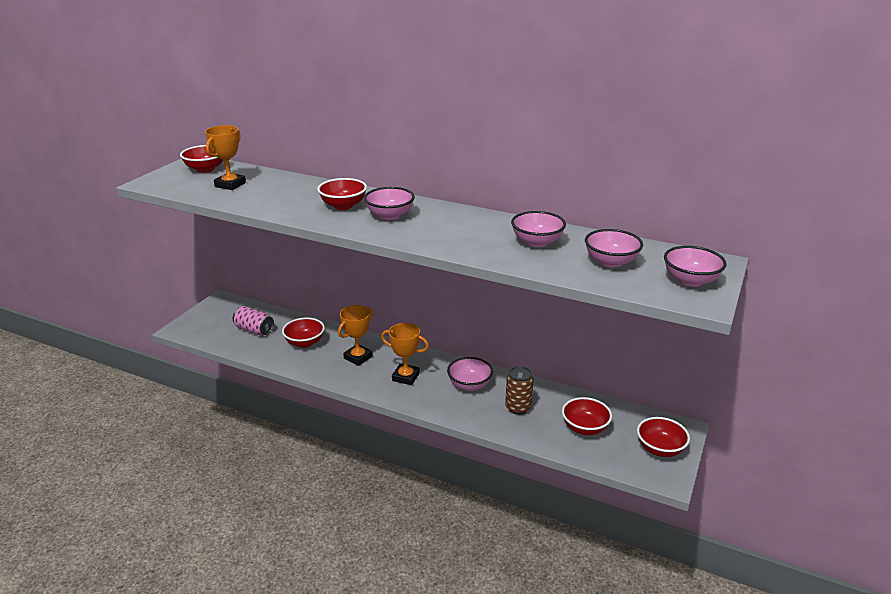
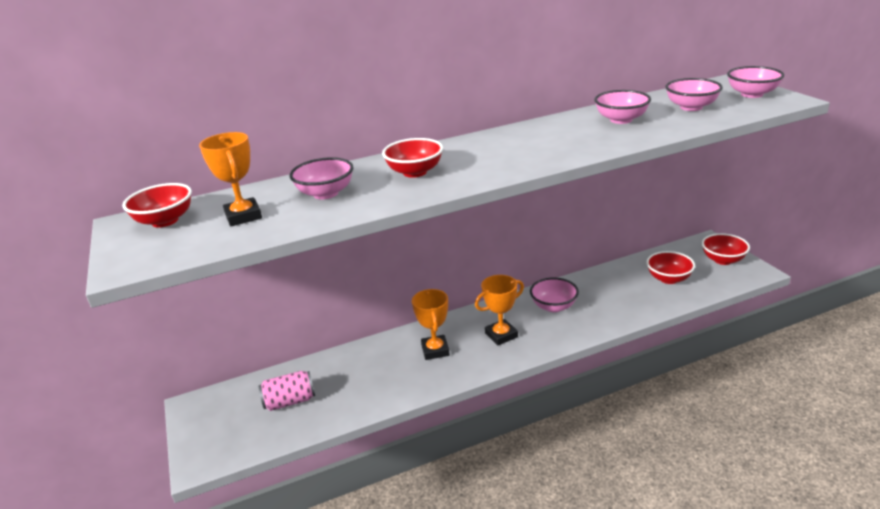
camera: 45 degrees left, 0 degrees up
red bowl [282,317,325,348] -> none
pink bowl [364,187,415,220] -> pink bowl moved to [290,157,354,199]
brown can [505,366,534,415] -> none

